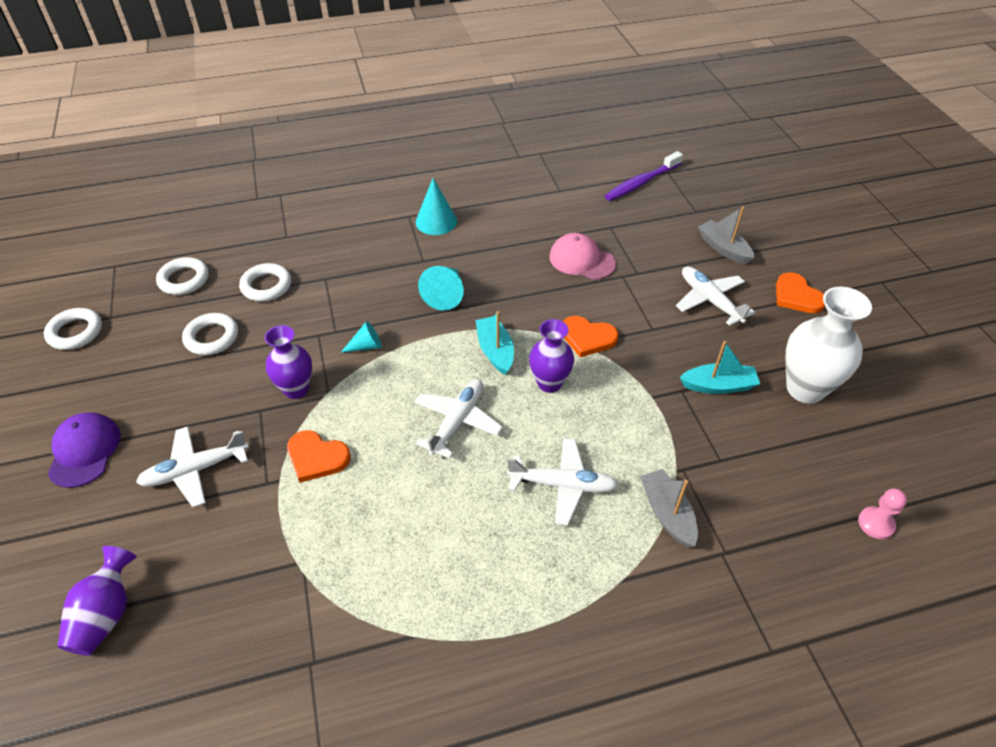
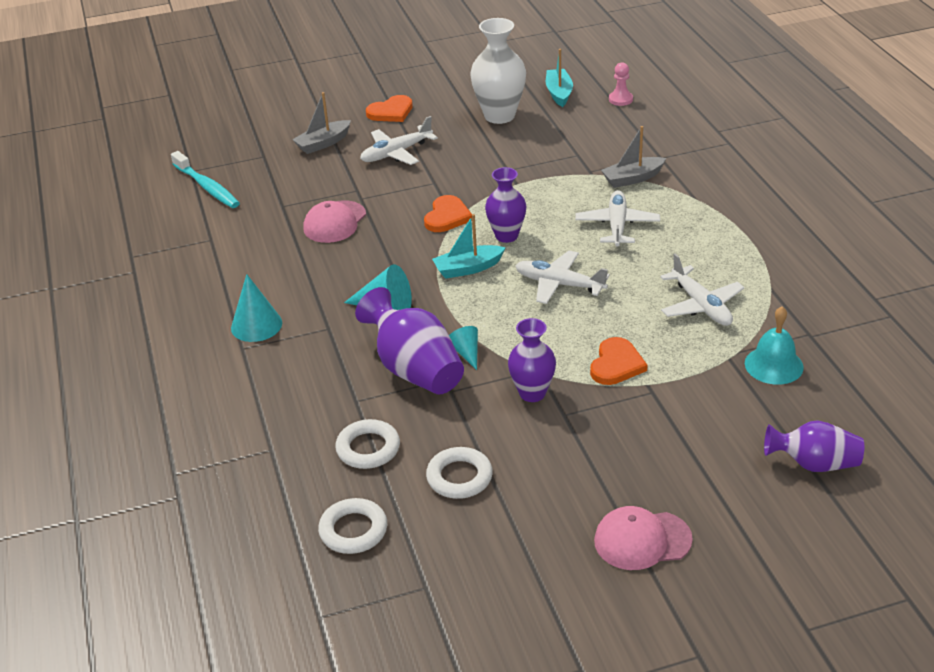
camera: 90 degrees left, 10 degrees down
white ring [44,308,102,350] -> none
purple cap [48,413,121,488] -> pink cap [594,506,693,570]
white plane [136,426,249,507] -> white plane moved to [660,253,744,326]
purple toothbrush [605,151,683,201] -> turquoise toothbrush [171,151,240,208]
turquoise boat [680,341,760,394] -> turquoise boat moved to [546,49,573,107]
none -> purple vase [355,287,464,395]
none -> turquoise bell [745,306,804,385]

